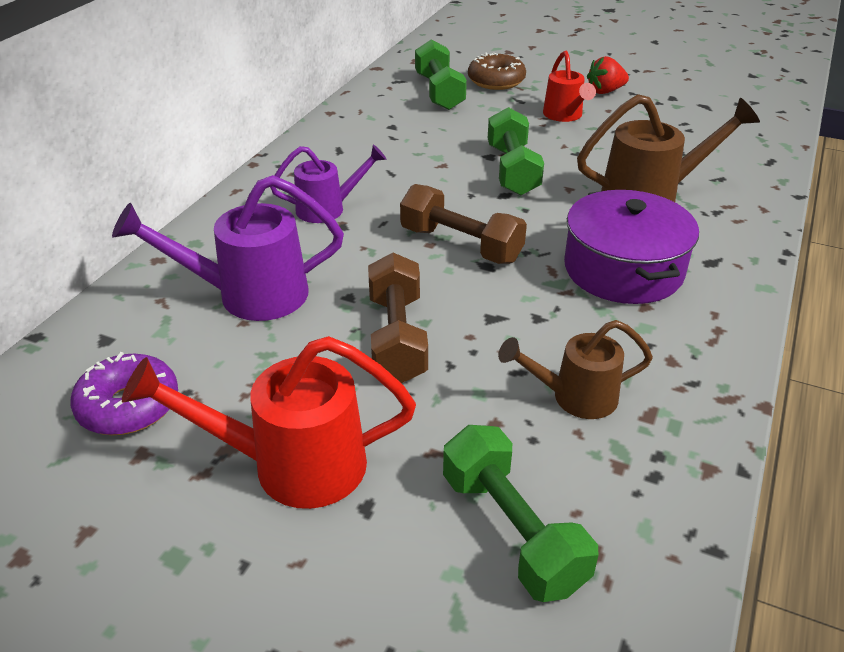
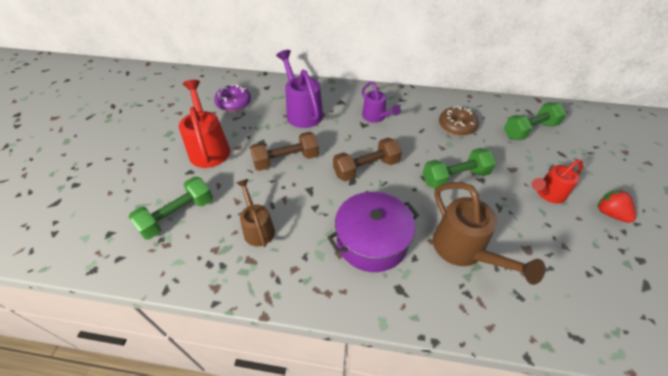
camera: 75 degrees right, 10 degrees up
brown dumbbell [400,184,527,264] -> brown dumbbell turned 45 degrees clockwise [333,138,402,182]
brown donut [468,53,526,90] -> brown donut moved to [439,106,479,136]

